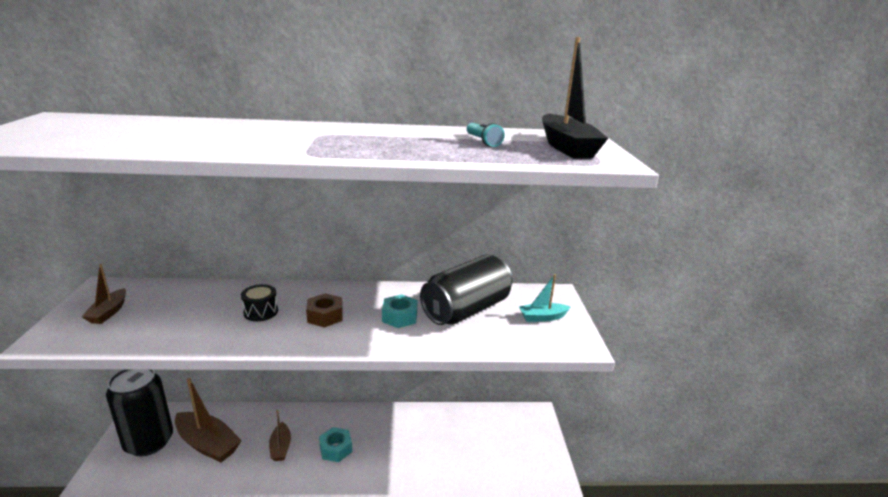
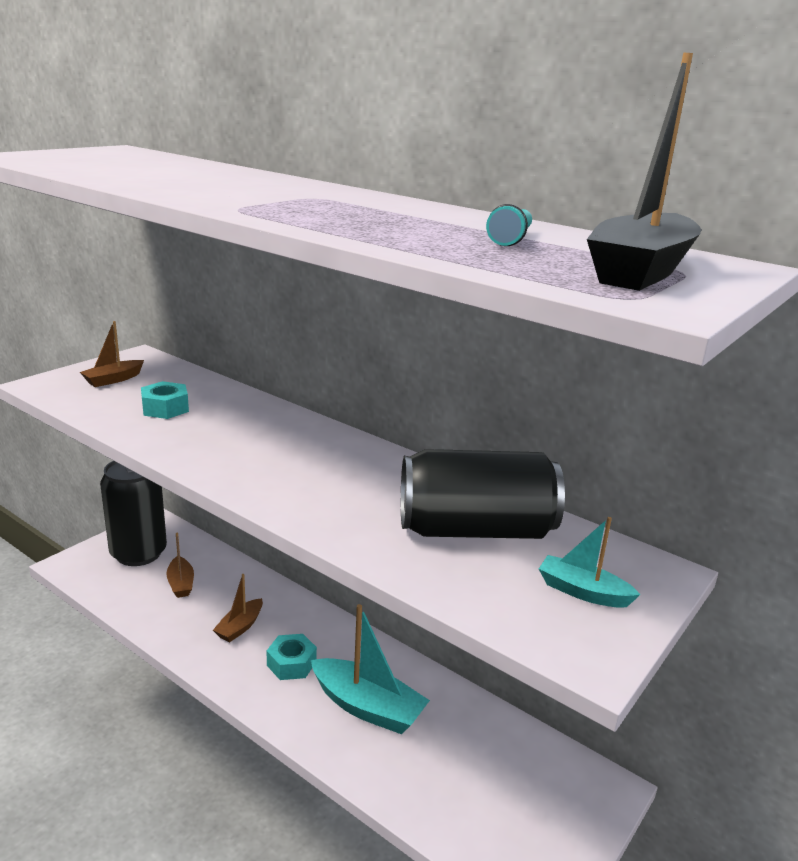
camera: 40 degrees right, 0 degrees up
brown boat [175,378,242,462] -> brown boat [166,533,194,598], size x0.56
black drum [241,284,278,321] -> none
brown nut [306,293,343,327] -> none
turquoise nut [382,294,418,328] -> turquoise nut moved to [141,381,189,419]
none -> turquoise boat [311,604,430,734]

